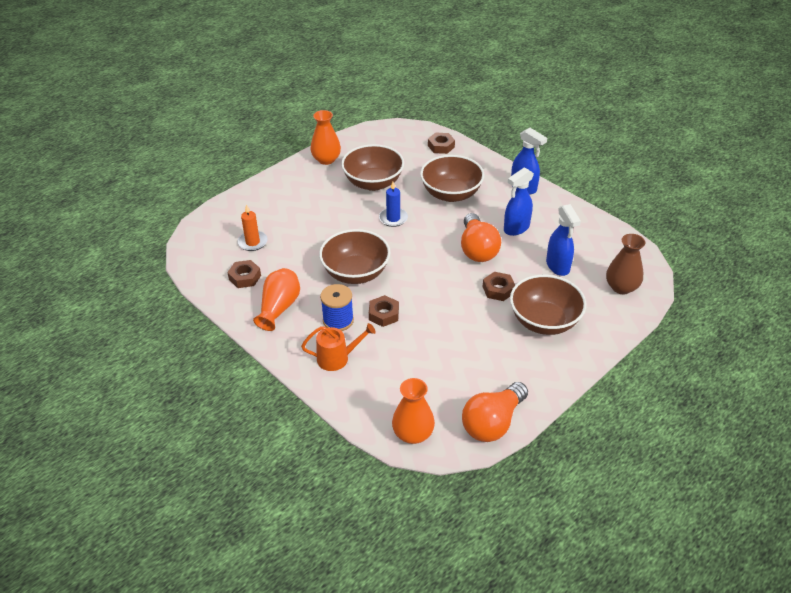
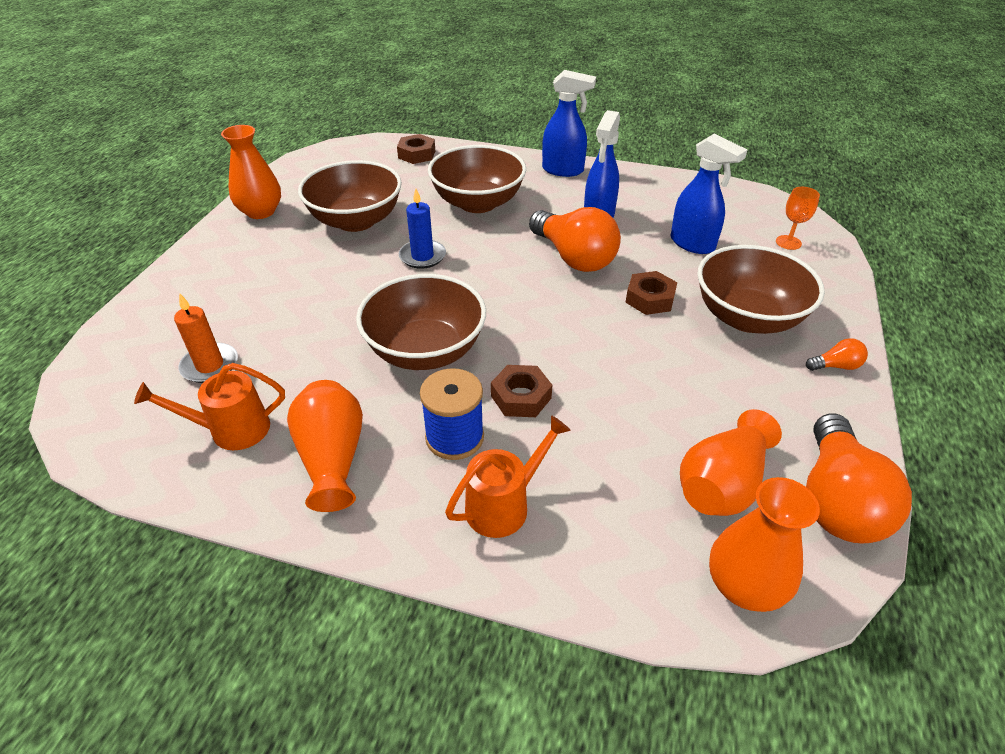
camera: 30 degrees left, 0 degrees up
brown nut [227,260,261,288] -> orange watering can [134,363,285,450]
brown vase [606,234,645,294] -> orange goblet [776,187,820,250]
none -> orange vase [680,409,782,516]
none -> orange light bulb [806,338,868,371]

